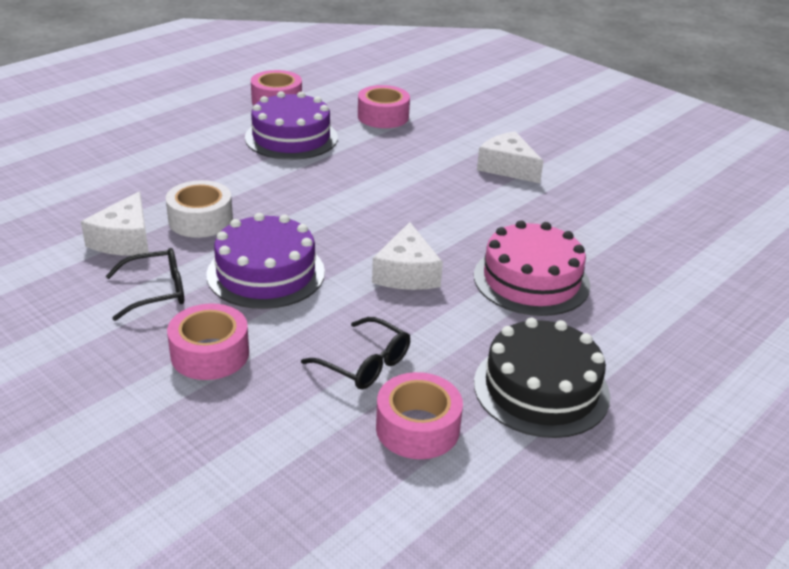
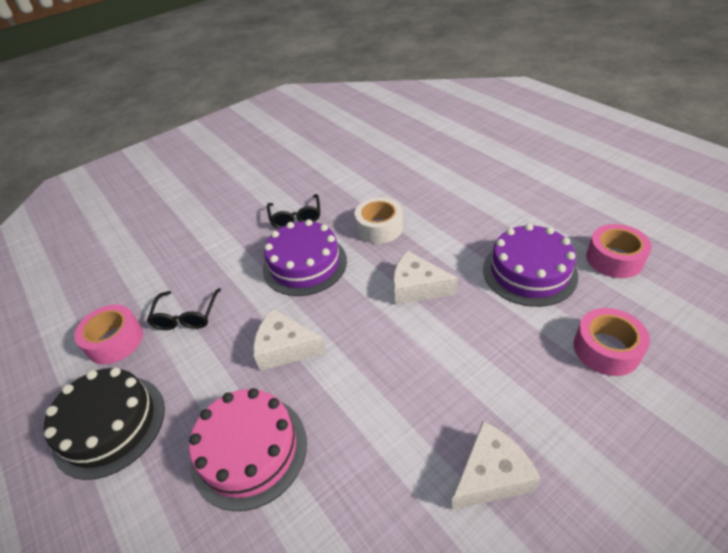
camera: 105 degrees right, 10 degrees up
white cheese [81,191,149,256] -> white cheese moved to [393,251,458,305]
pink tape [167,303,249,380] -> none
black glasses [301,317,410,390] -> black glasses turned 45 degrees counterclockwise [147,288,221,330]

